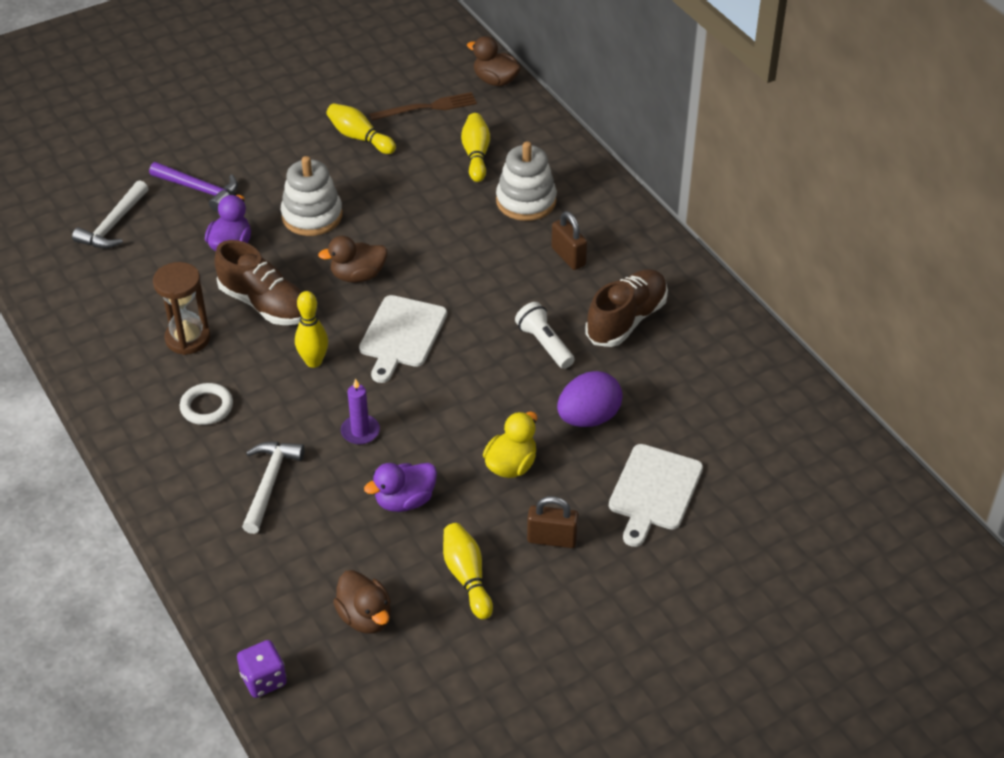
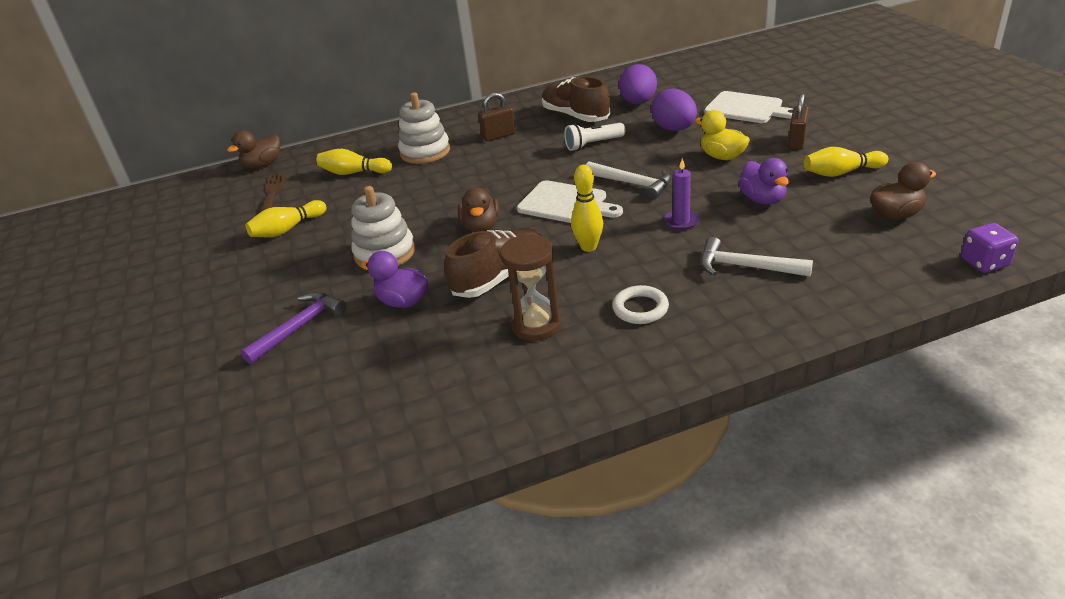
camera: 75 degrees left, 10 degrees down
white hammer [72,180,149,248] -> white hammer moved to [586,162,671,200]
none -> purple egg [619,64,657,104]

